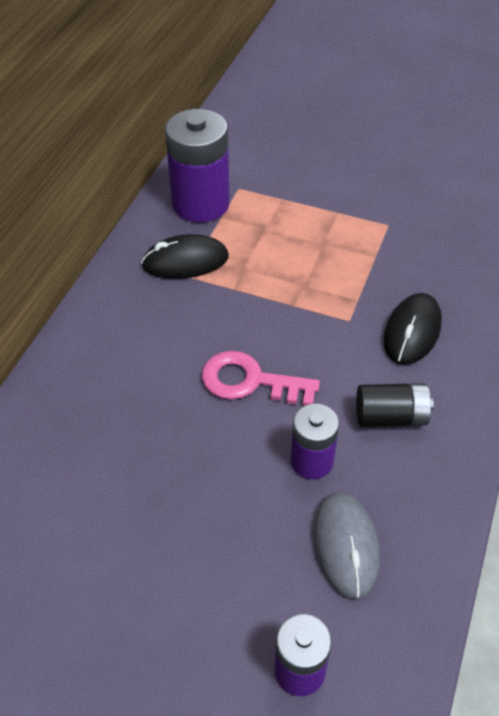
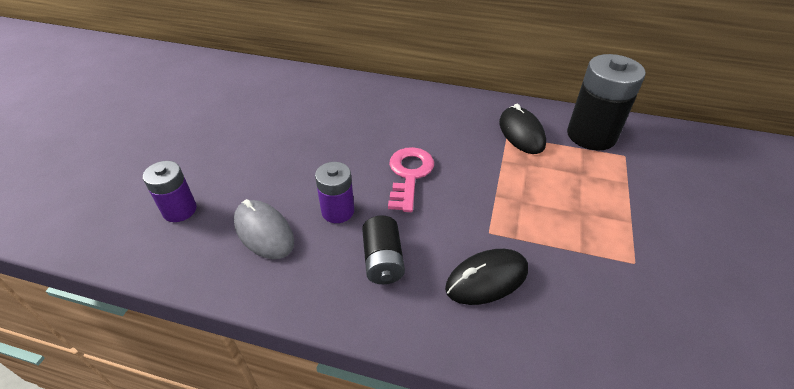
camera: 85 degrees right, 5 degrees down
purple battery [165,109,230,222] -> black battery [567,54,646,151]
grey mouse [313,492,380,599] -> grey mouse turned 60 degrees clockwise [234,199,294,259]
black mouse [384,293,442,365] -> black mouse turned 45 degrees counterclockwise [445,249,528,305]

